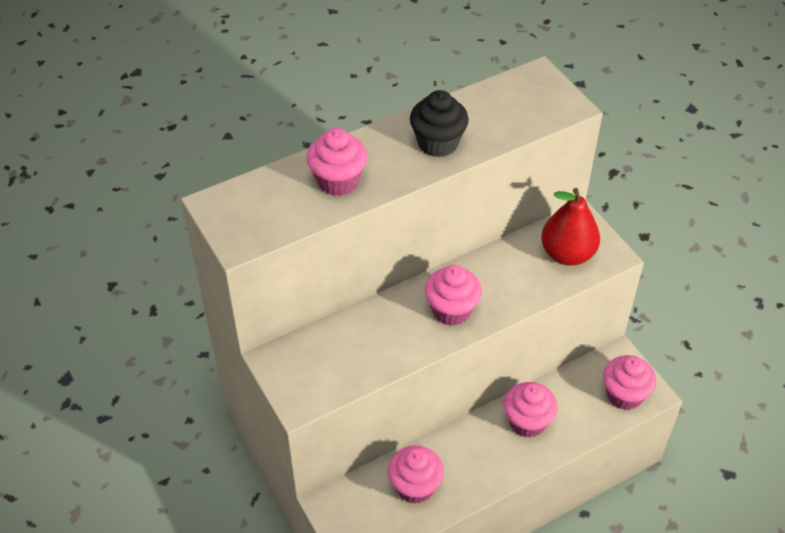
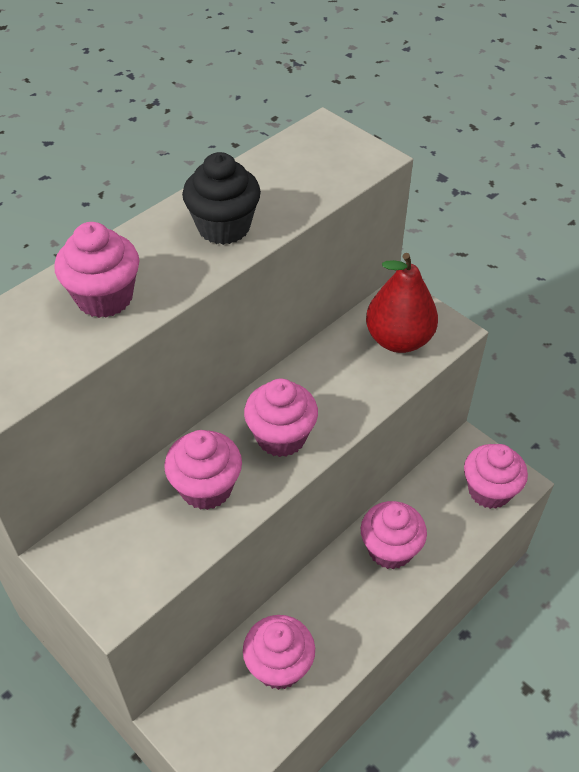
camera: 15 degrees left, 0 degrees up
none -> pink cupcake [164,430,242,510]

